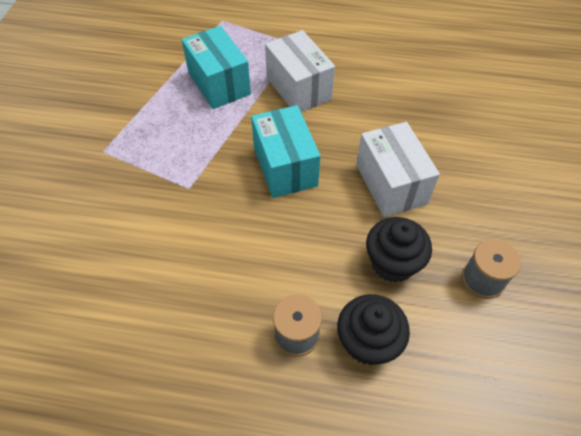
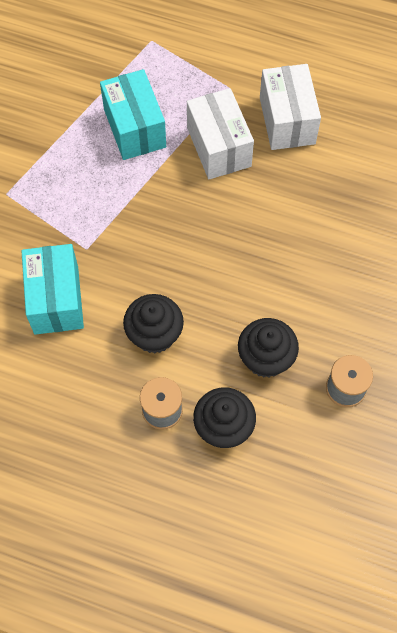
camera: 10 degrees right, 10 degrees up
turquoise box [251,105,321,198] -> turquoise box moved to [21,244,84,335]
white box [356,122,440,217] -> white box moved to [260,64,321,150]
none -> black cupcake [123,294,184,354]

